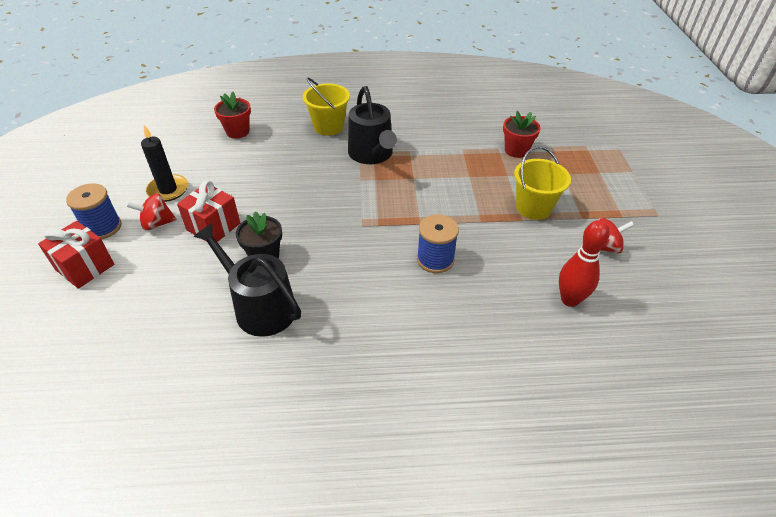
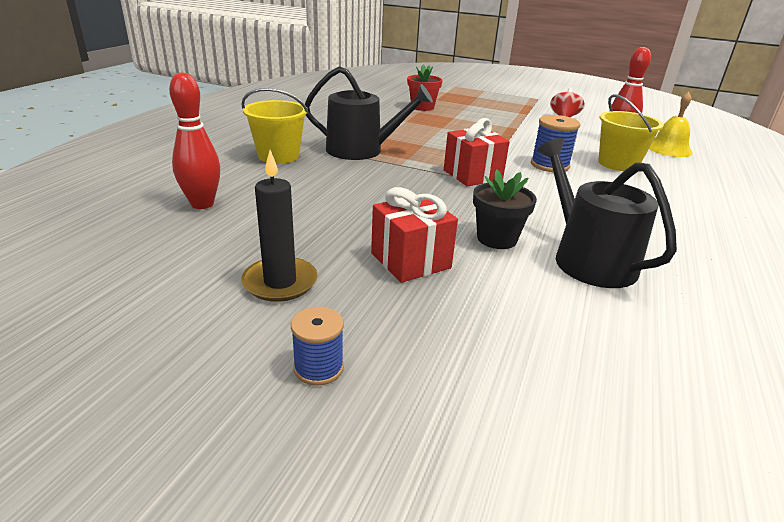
camera: 65 degrees left, 15 degrees down
red gift [38,221,114,289] -> red gift moved to [444,118,510,186]
blue spool [66,183,121,239] -> blue spool [291,307,344,386], size x0.66
red spinning top [127,193,177,231] -> none
black watering can [194,224,301,337] -> black watering can turned 90 degrees clockwise [537,138,677,288]
red flower pot [214,92,251,139] -> red bowling pin [169,72,220,209]
yellow bucket [514,146,571,220] -> yellow bucket moved to [598,94,664,171]
none -> yellow bell [649,92,692,157]

